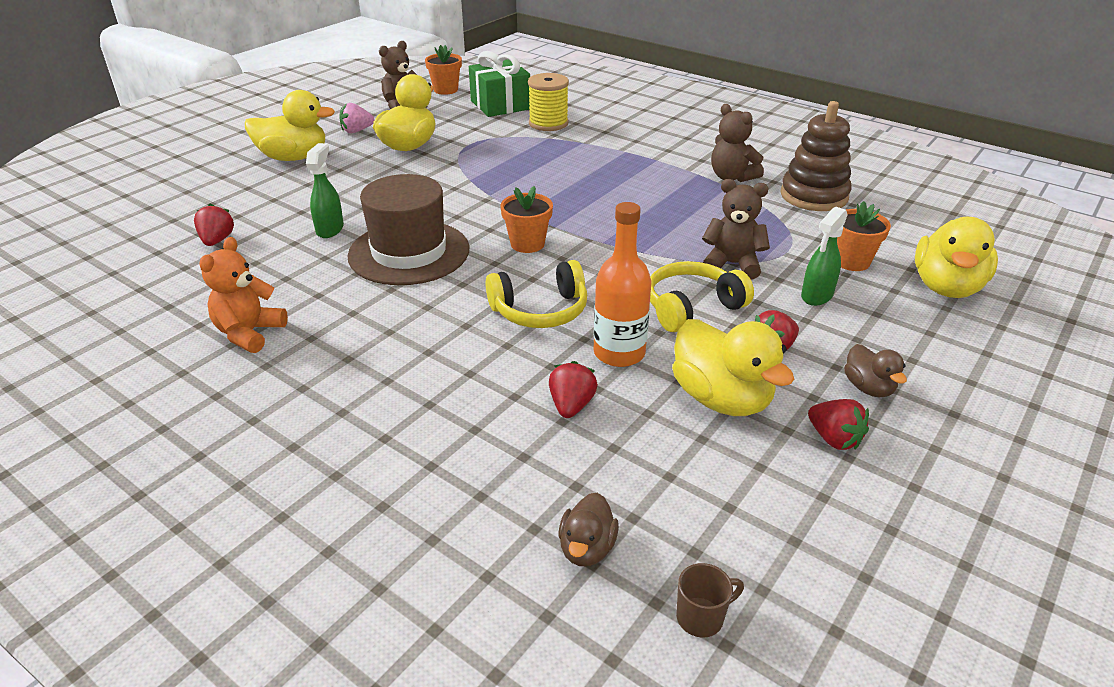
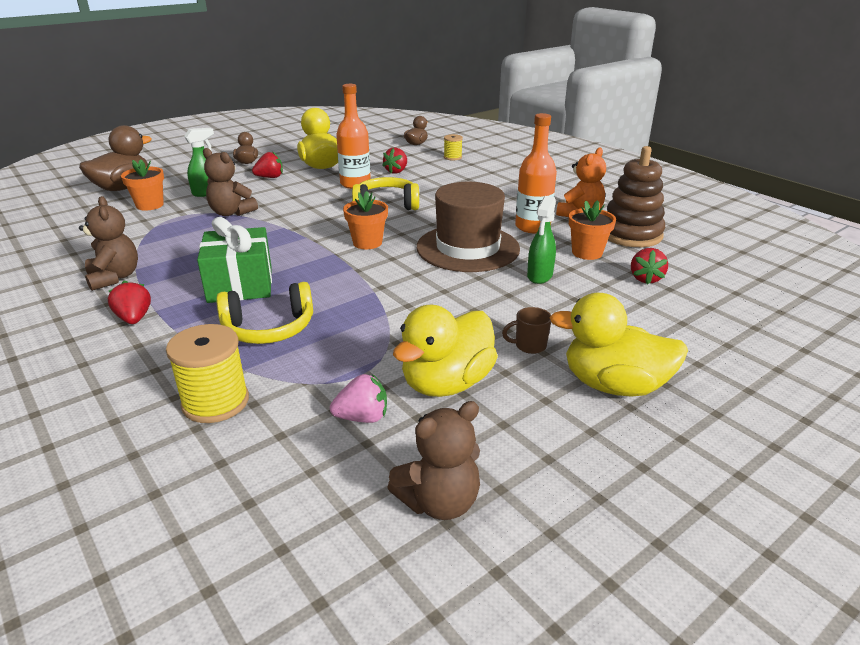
camera: 165 degrees left, 5 degrees down
pink strawberry [339,103,375,133] -> pink strawberry moved to [330,374,387,423]
orange flower pot [425,45,462,95] -> orange flower pot moved to [569,200,616,260]
green gift [469,51,530,117] -> green gift moved to [197,217,272,303]
yellow headphones [650,261,754,332] -> yellow headphones moved to [216,282,313,344]
brown mug [676,563,744,638] -> brown mug moved to [502,307,551,354]
brown stacking toy [780,101,852,211] -> brown stacking toy moved to [607,146,665,247]
red strawberry [808,399,869,450] -> red strawberry moved to [108,280,151,324]
yellow duck [915,217,998,298] -> brown duck [79,125,152,191]
none -> yellow spool [444,134,463,160]
none -> orange bottle [515,113,557,233]

